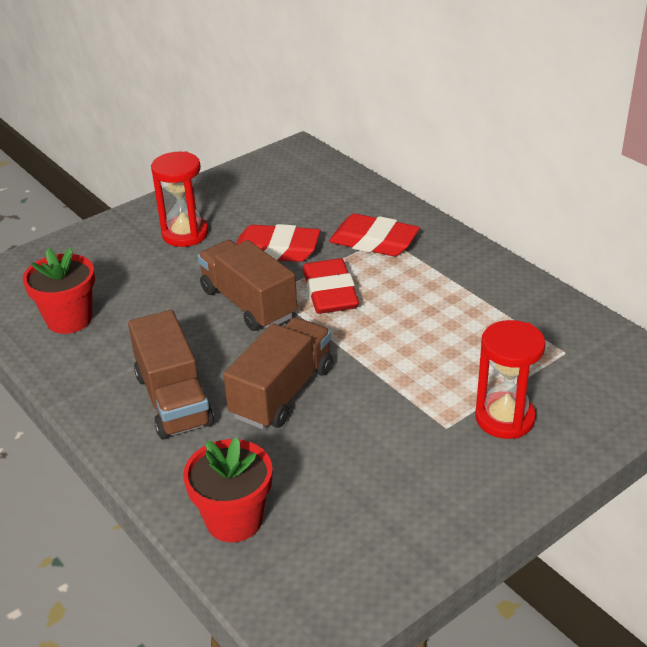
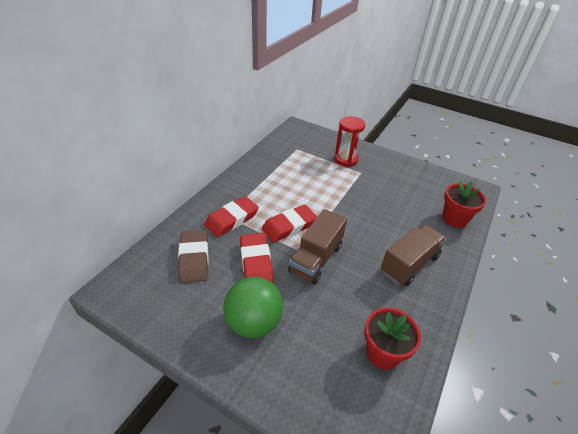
camera: 115 degrees left, 5 degrees up
red hourglass [151,151,208,247] -> green ball [223,277,283,338]
brown truck [223,317,333,429] -> none
red eraser [329,213,420,256] -> red eraser turned 45 degrees clockwise [204,196,259,237]
none -> brown eraser [178,230,209,283]

